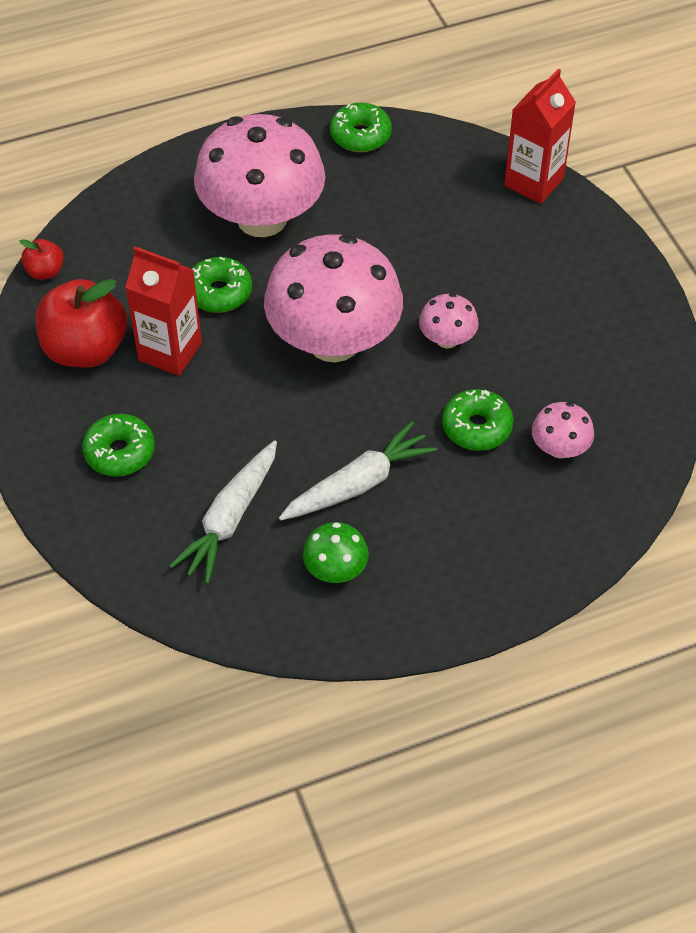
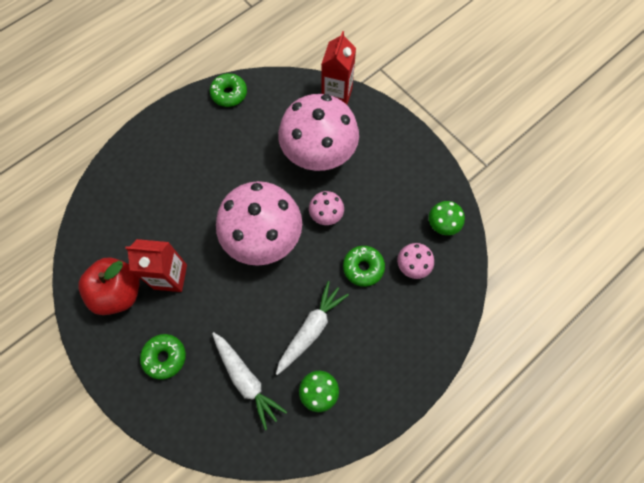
camera: 20 degrees left, 15 degrees up
red apple [20,239,64,280] -> none
white carrot [170,440,277,584] -> white carrot turned 45 degrees counterclockwise [212,332,287,430]
green donut [192,257,252,313] -> none
pink mushroom [194,114,325,237] -> pink mushroom moved to [278,94,359,171]
none -> green mushroom [429,201,465,235]

